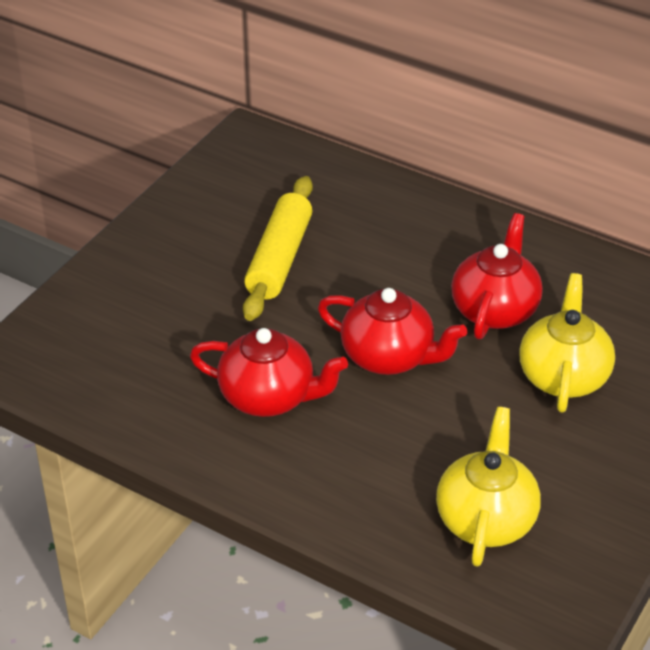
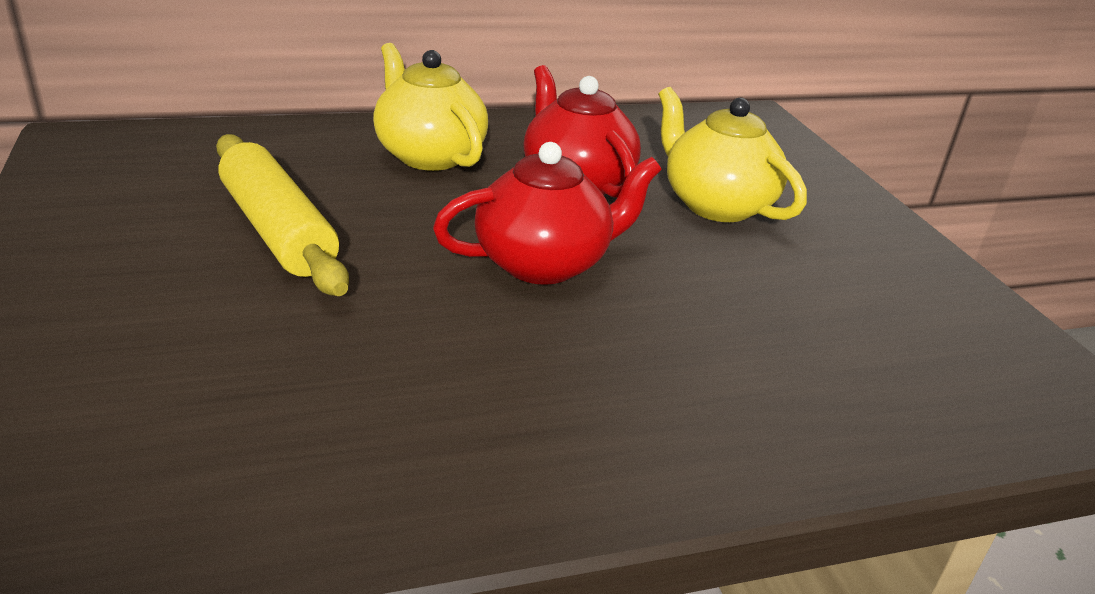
camera: 50 degrees left, 10 degrees down
red teapot [190,328,348,417] -> none
yellow teapot [436,407,541,567] -> yellow teapot moved to [373,43,488,171]

